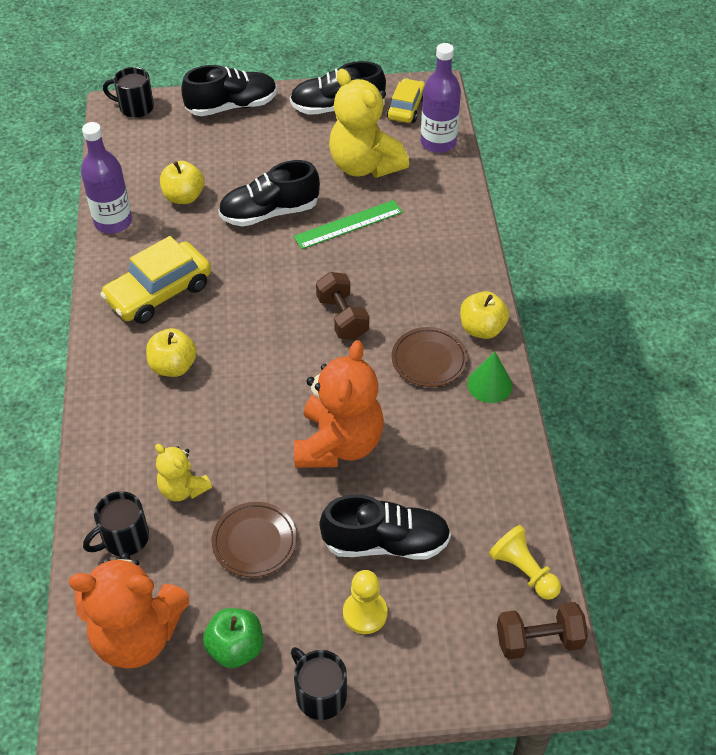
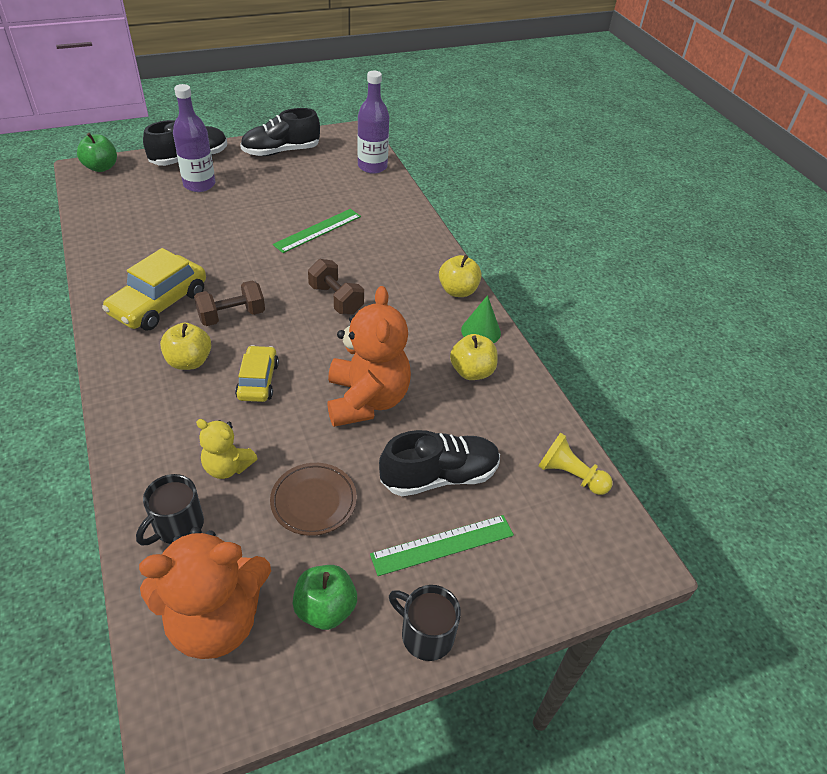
camera: 20 degrees left, 5 degrees down
purple bottle [81,122,132,234] -> purple bottle moved to [173,84,215,192]
black mug [103,67,154,118] -> green apple [77,133,117,172]
yellow apple [160,161,204,204] -> yellow apple moved to [450,334,498,380]
black shoe [218,160,320,227] -> none
yellow teddy bear [329,69,409,178] -> none
yellow pawn [343,570,388,634] -> green ruler [370,515,514,576]
yellow car [387,78,425,123] -> yellow car moved to [235,345,279,402]
brown plate [392,327,467,387] -> none
brown dumbbell [497,602,588,660] -> brown dumbbell moved to [194,280,265,326]

